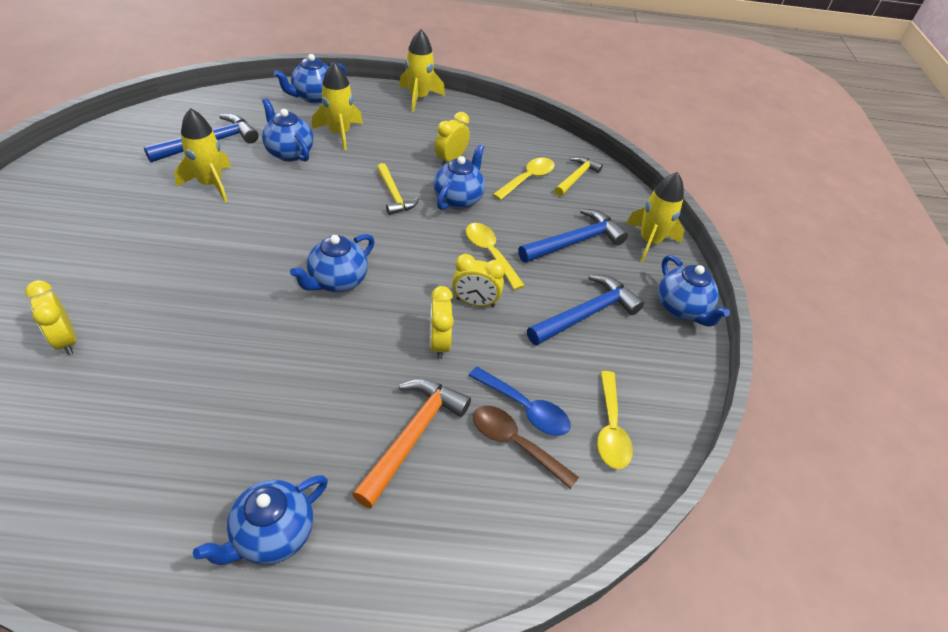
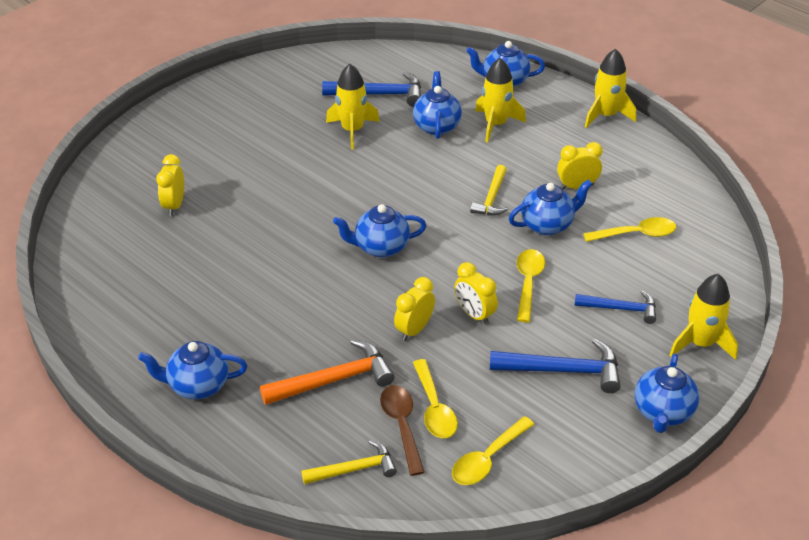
camera: 45 degrees right, 5 degrees down
blue spoon [469,367,571,436] -> yellow spoon [413,359,458,438]
blue hammer [518,209,628,263] -> blue hammer [575,291,656,324], size x0.66
yellow hammer [555,156,603,196] -> yellow hammer moved to [301,440,397,484]

